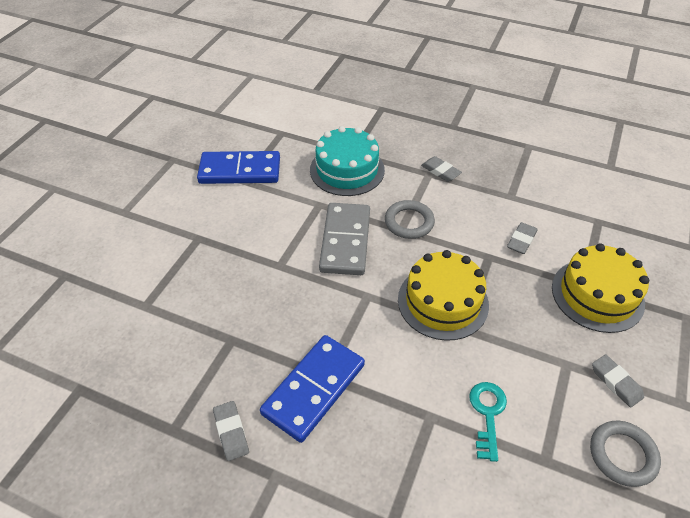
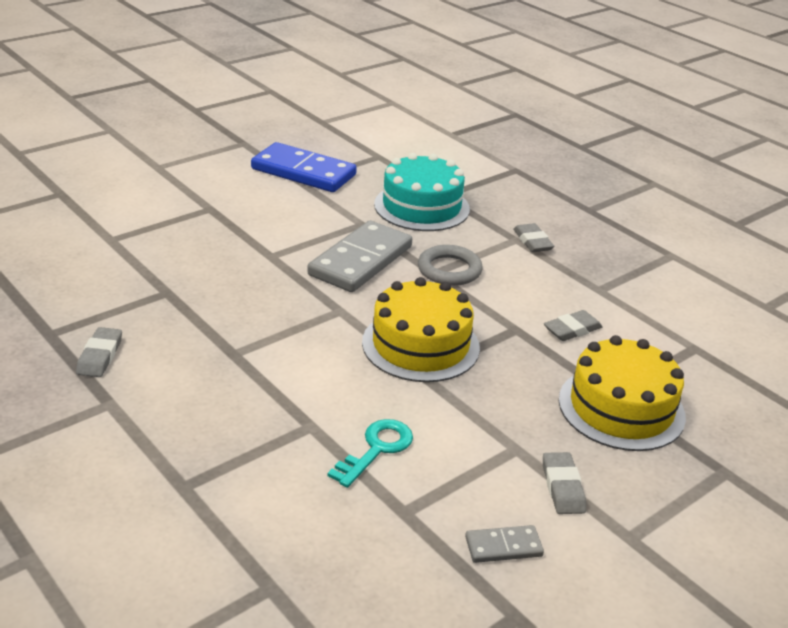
camera: 25 degrees right, 15 degrees down
blue domino [260,335,365,443] -> none
grey ring [590,421,661,487] -> grey domino [465,525,544,563]

